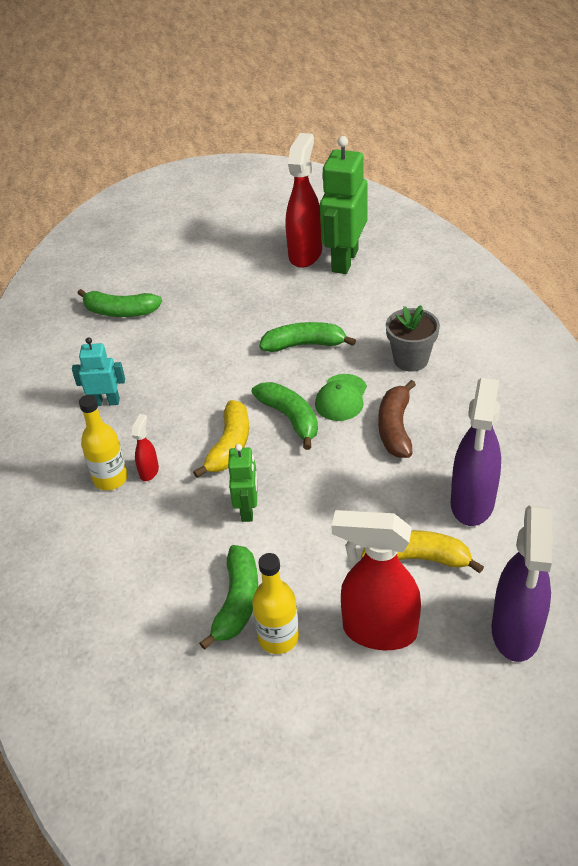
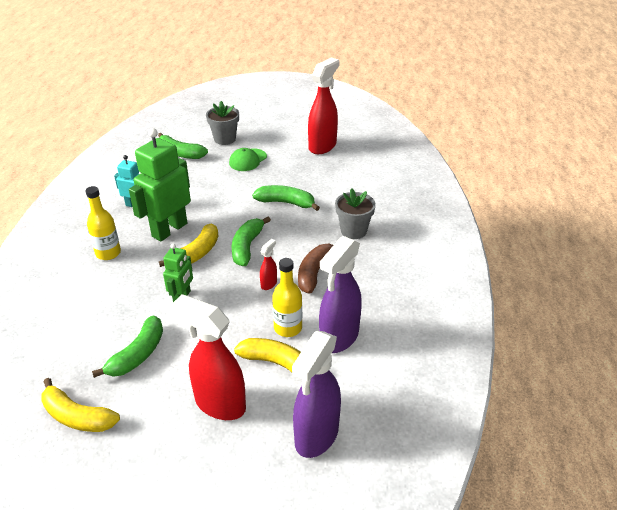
camera: 15 degrees right, 5 degrees down
red spray bottle [131,414,159,481] -> red spray bottle moved to [260,239,277,290]
green banana [252,382,318,450] -> green banana turned 150 degrees counterclockwise [232,217,271,266]
yellow bottle [252,553,299,654] -> yellow bottle moved to [272,258,302,337]
green cap [315,374,367,421] -> green cap moved to [229,148,267,171]
green robot [320,136,367,274] -> green robot moved to [129,128,191,241]
none -> yellow banana [41,378,120,432]
none -> grey flower pot [206,101,239,145]

